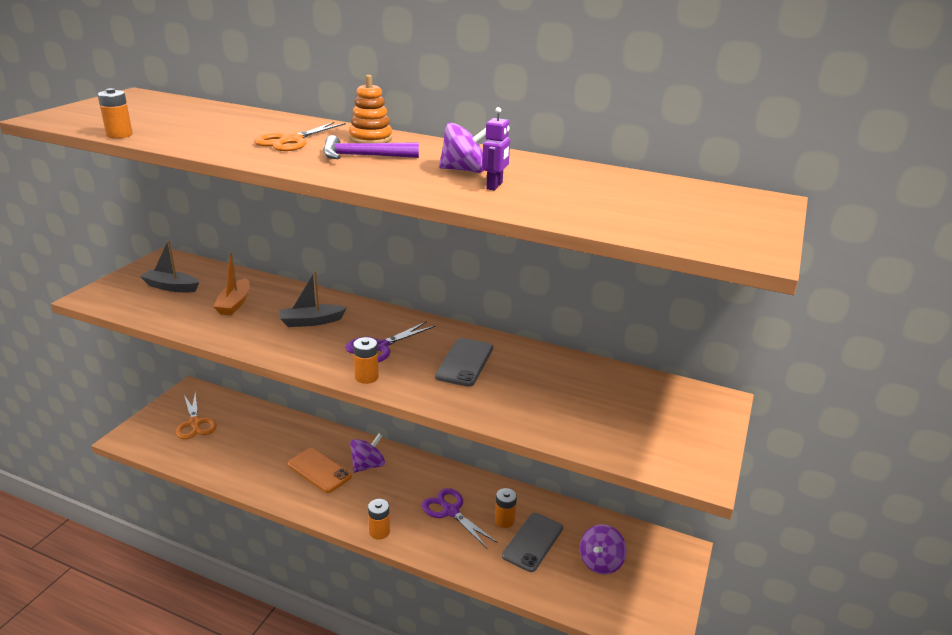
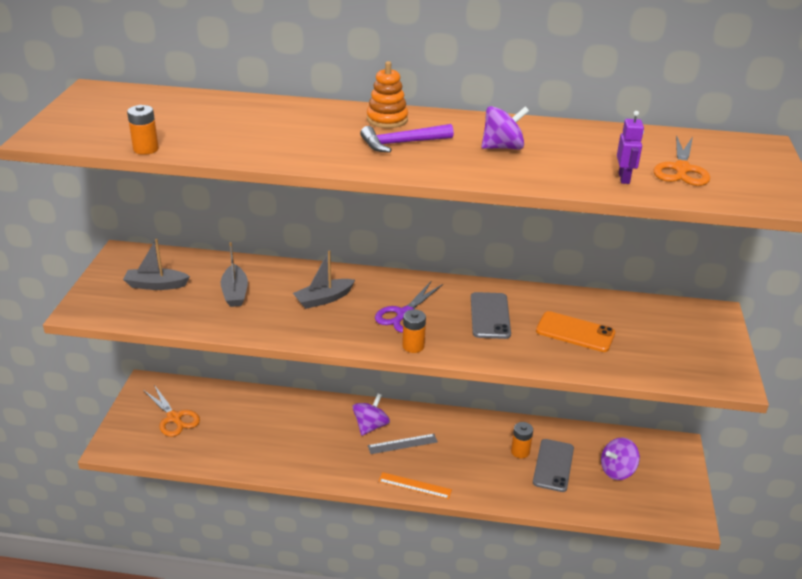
camera: 15 degrees left, 5 degrees up
orange boat [213,252,250,315] -> grey boat [221,242,248,307]
orange scissors [254,122,346,151] -> orange scissors moved to [654,135,710,186]
orange phone [288,448,352,493] -> orange phone moved to [536,311,615,352]
orange battery [368,499,390,540] -> orange ruler [378,472,452,499]
purple scissors [422,488,498,548] -> none
purple robot [482,107,510,190] -> purple robot moved to [617,111,644,184]
purple spinning top [580,524,627,574] -> purple spinning top turned 45 degrees clockwise [601,437,640,480]
none -> grey ruler [368,434,438,454]

